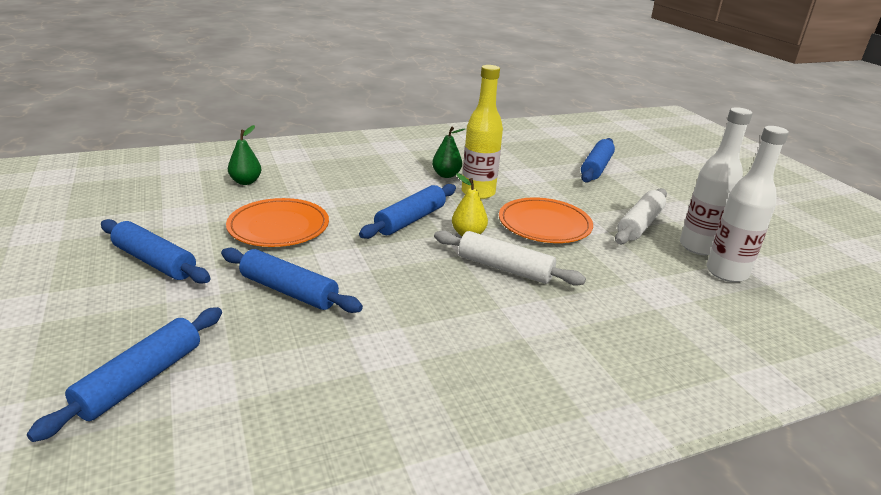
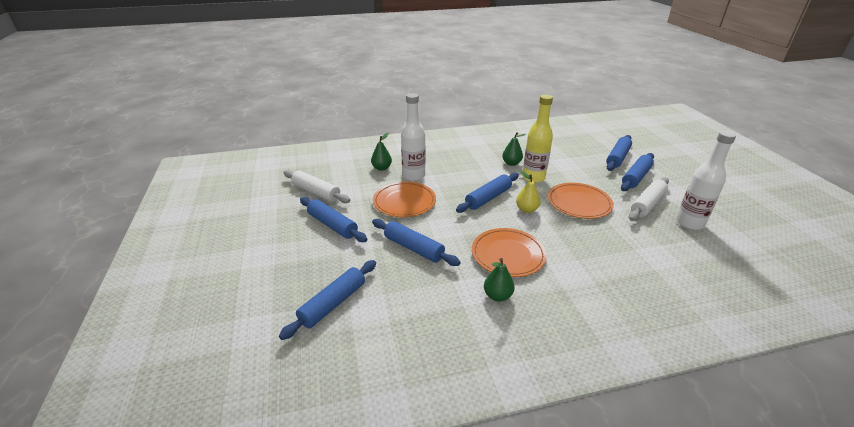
camera: 10 degrees right, 5 degrees up
white rolling pin [434,230,586,286] -> white rolling pin moved to [283,170,351,203]
white bottle [706,126,789,282] -> white bottle moved to [401,93,425,181]
none -> orange plate [472,228,547,277]
none -> green pear [484,258,514,302]
none -> blue rolling pin [621,153,654,191]

